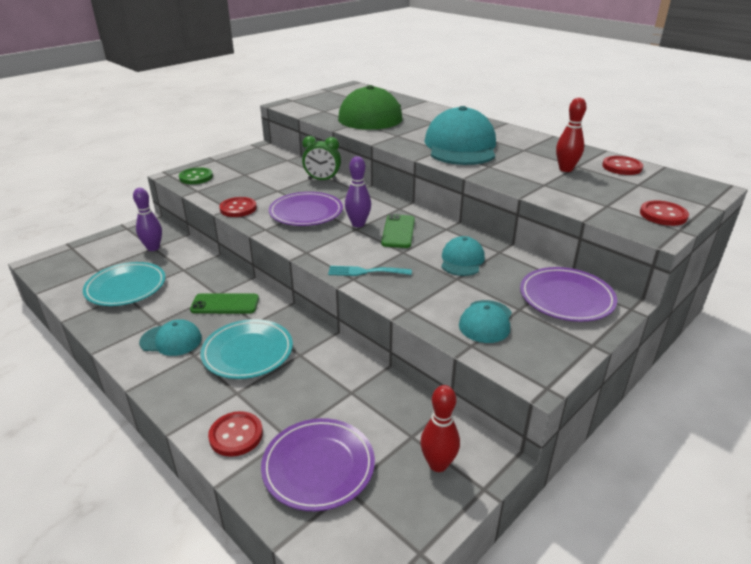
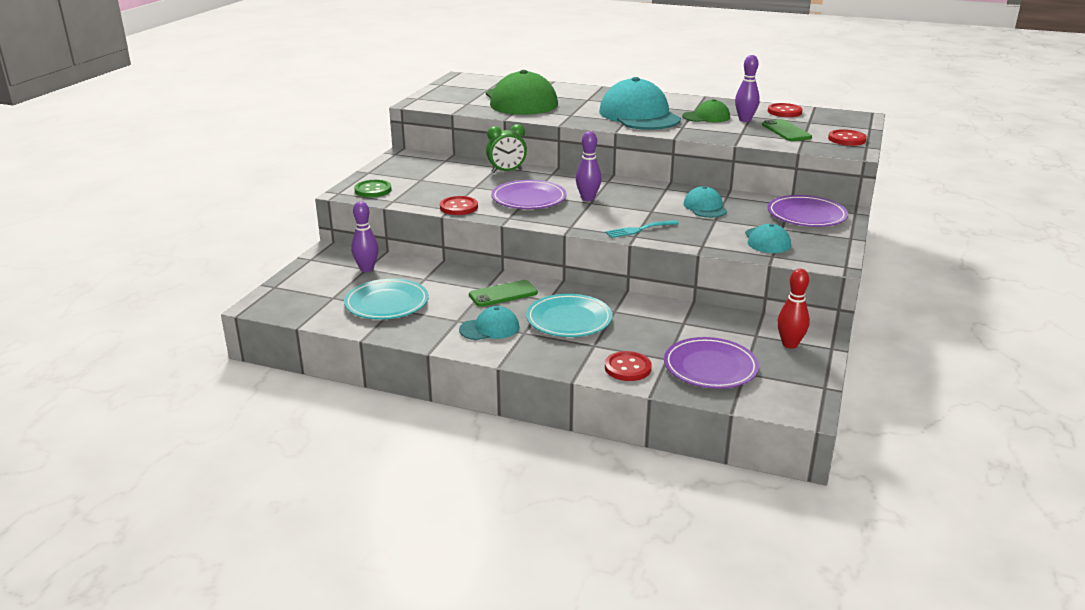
camera: 25 degrees left, 5 degrees down
green phone [381,214,415,248] -> green phone moved to [762,119,812,141]
red bowling pin [556,97,586,172] -> purple bowling pin [735,55,760,122]
none -> green cap [682,99,730,122]

